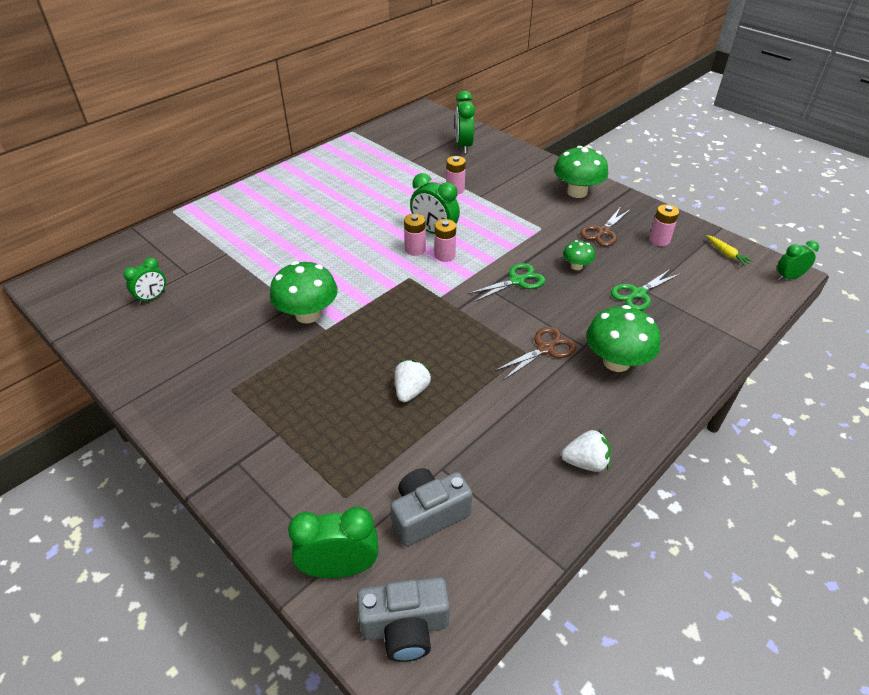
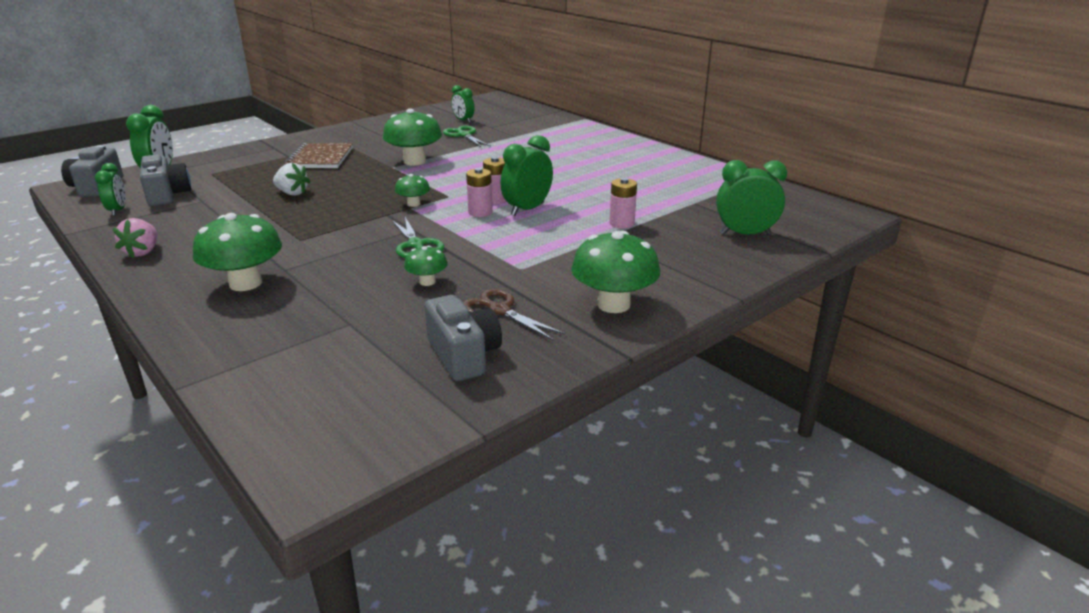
camera: 95 degrees right, 15 degrees down
brown scissors [494,327,576,380] -> none
white strawberry [561,429,611,472] -> pink strawberry [113,218,158,258]
green scissors [611,269,680,310] -> green scissors moved to [443,126,491,147]
pink battery [649,204,679,246] -> grey camera [425,295,502,381]
yellow carrot [706,235,754,266] -> none
green clock [777,241,819,281] -> green clock moved to [95,163,126,216]
none -> brown notebook [285,143,353,168]
none -> green mushroom [395,174,430,207]

